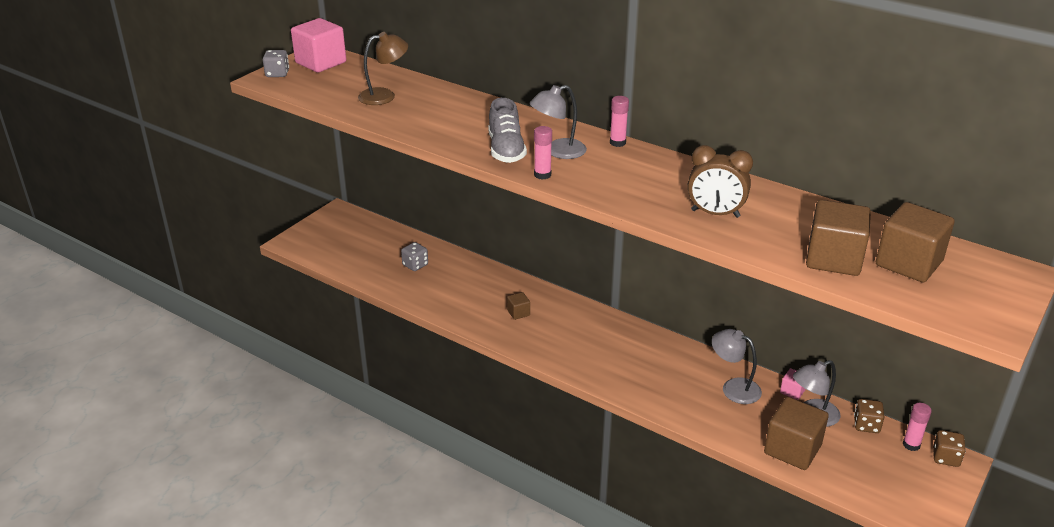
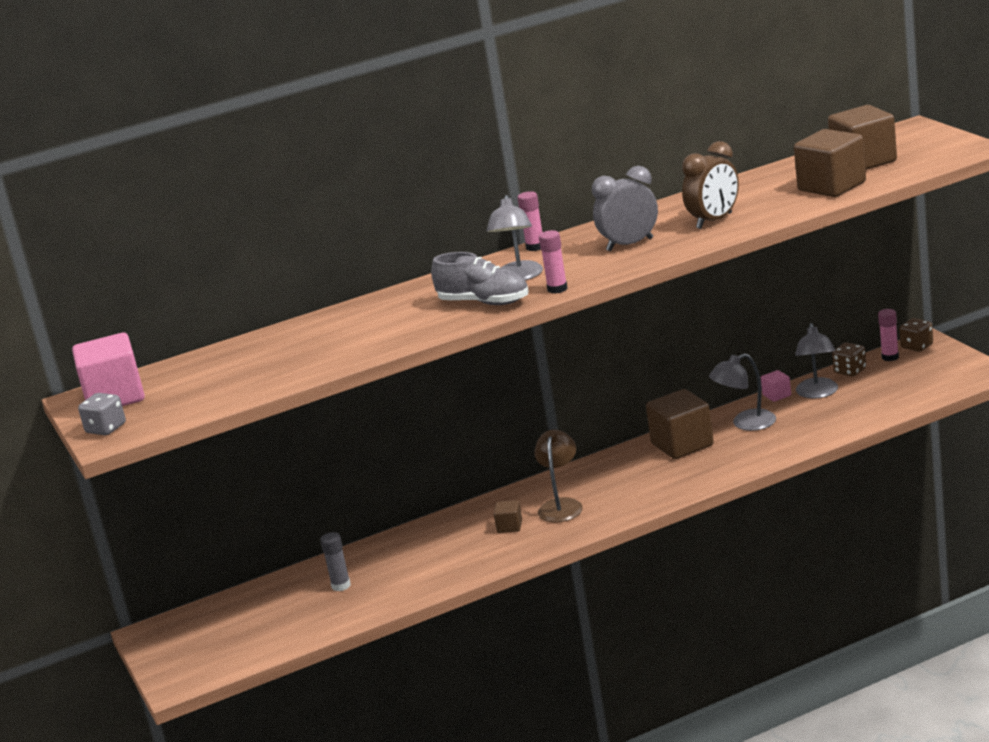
camera: 55 degrees left, 10 degrees down
brown lamp [358,32,408,105] -> brown lamp moved to [534,429,583,522]
grey dice [401,242,428,271] -> grey glue stick [320,532,351,591]
brown cube [764,397,829,470] -> brown cube moved to [646,389,714,459]
none -> grey clock [592,166,658,251]

